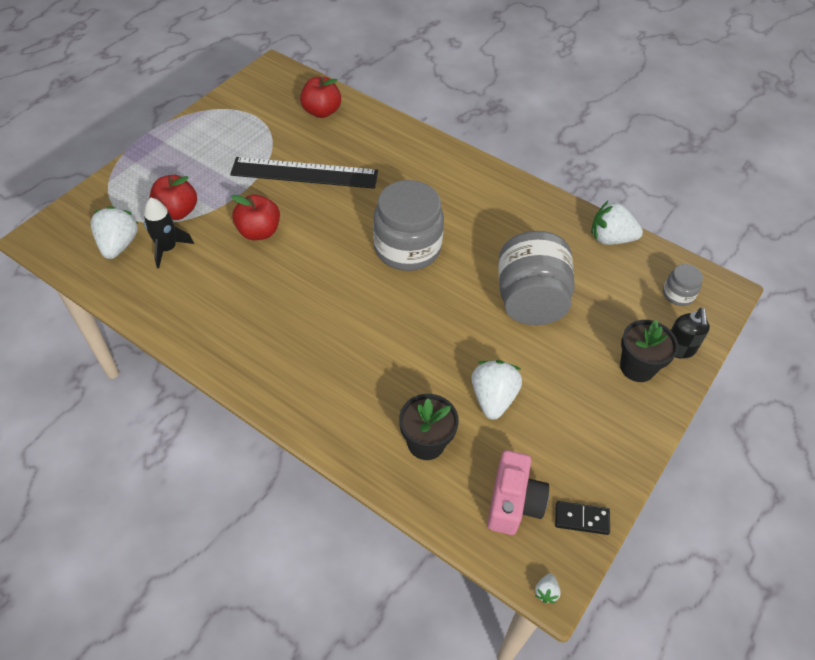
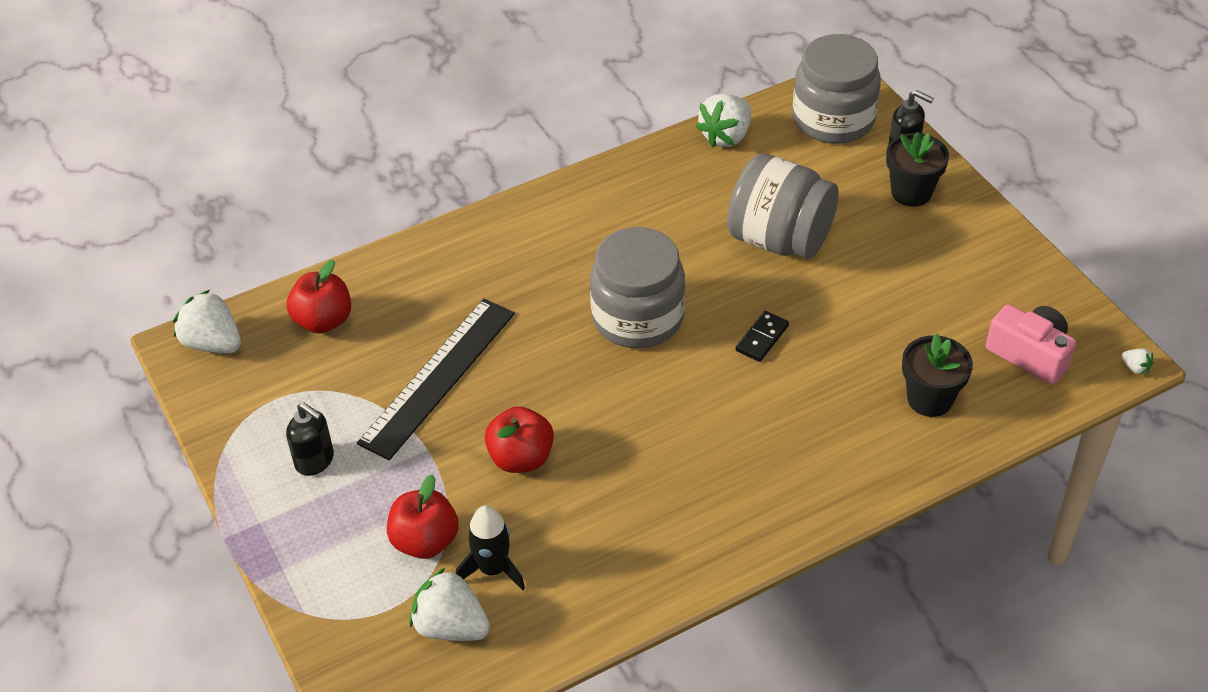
camera: 60 degrees left, 5 degrees down
white strawberry [472,360,522,420] -> white strawberry moved to [173,290,241,353]
black domino [555,501,610,535] -> black domino moved to [736,311,789,362]
grey jar [663,264,703,306] -> grey jar [793,34,881,144], size x2.15
none -> black soap dispenser [286,402,334,476]

